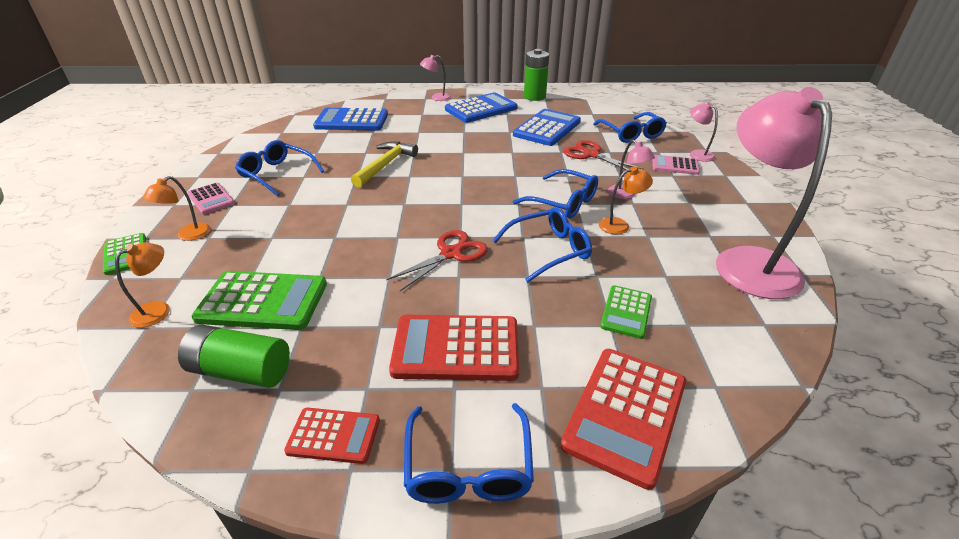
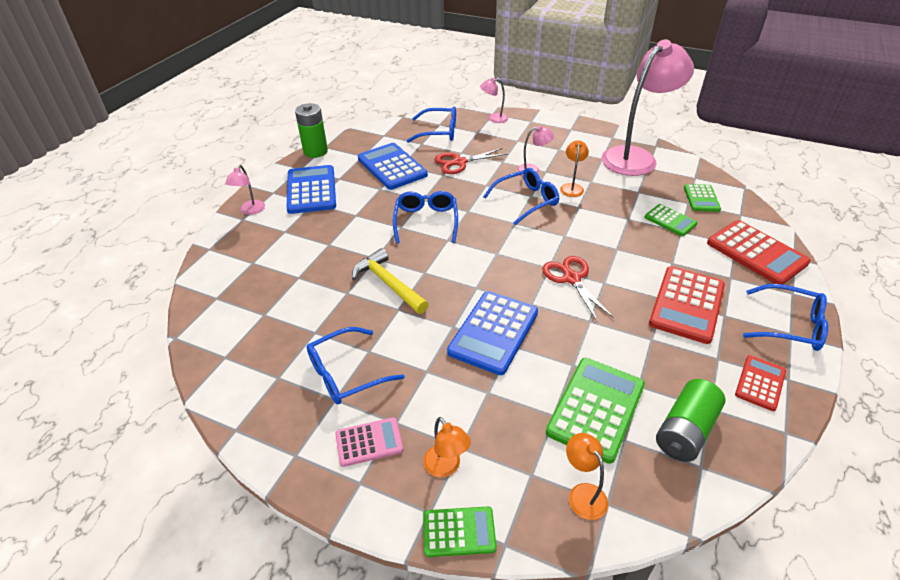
camera: 65 degrees left, 5 degrees up
blue calculator [313,108,388,131] -> blue calculator moved to [447,291,538,375]
blue glasses [492,207,592,283] -> blue glasses moved to [393,191,458,244]
pink calculator [652,155,700,175] -> none
pink lamp [716,87,832,299] -> pink lamp turned 120 degrees clockwise [602,39,694,176]
none -> green calculator [684,184,721,212]

